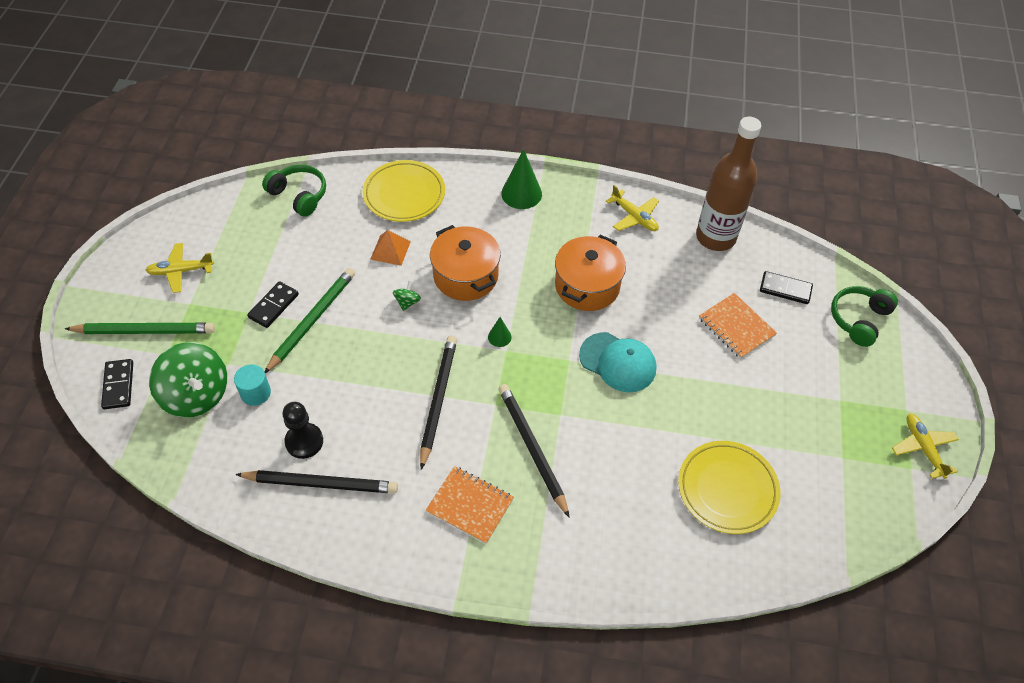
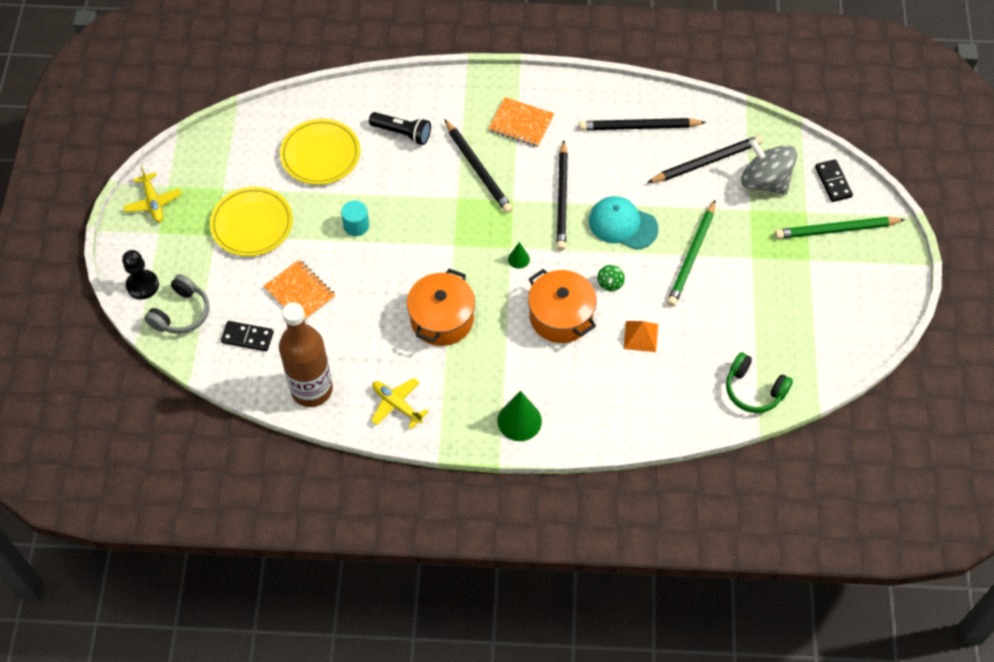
camera: 175 degrees right, 5 degrees up
yellow plane [145,243,214,293] -> none
green spinning top [149,342,227,417] -> grey spinning top [741,139,797,195]
turquoise cylinder [234,364,271,406] -> turquoise cylinder moved to [341,201,369,236]
black domino [247,281,299,328] -> none
black pawn [282,402,323,459] -> black pawn moved to [122,250,159,300]
yellow plate [362,160,445,222] -> yellow plate moved to [210,187,293,256]
turquoise cap [579,332,656,392] -> turquoise cap moved to [589,196,658,250]
green headphones [831,286,898,347] -> grey headphones [144,274,209,334]
none -> black flashlight [369,112,431,145]
none -> black pencil [647,135,763,183]

